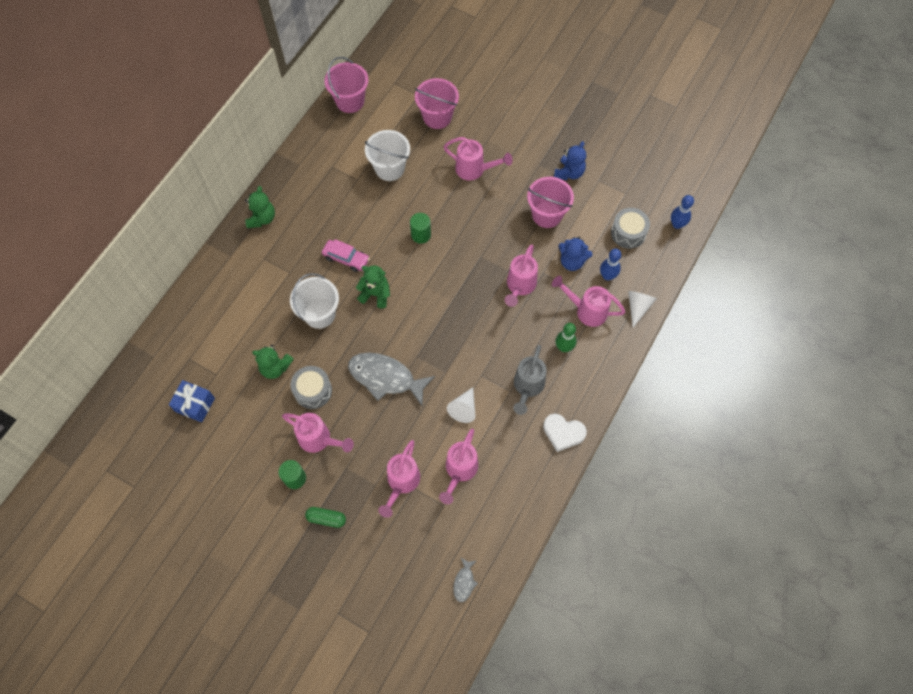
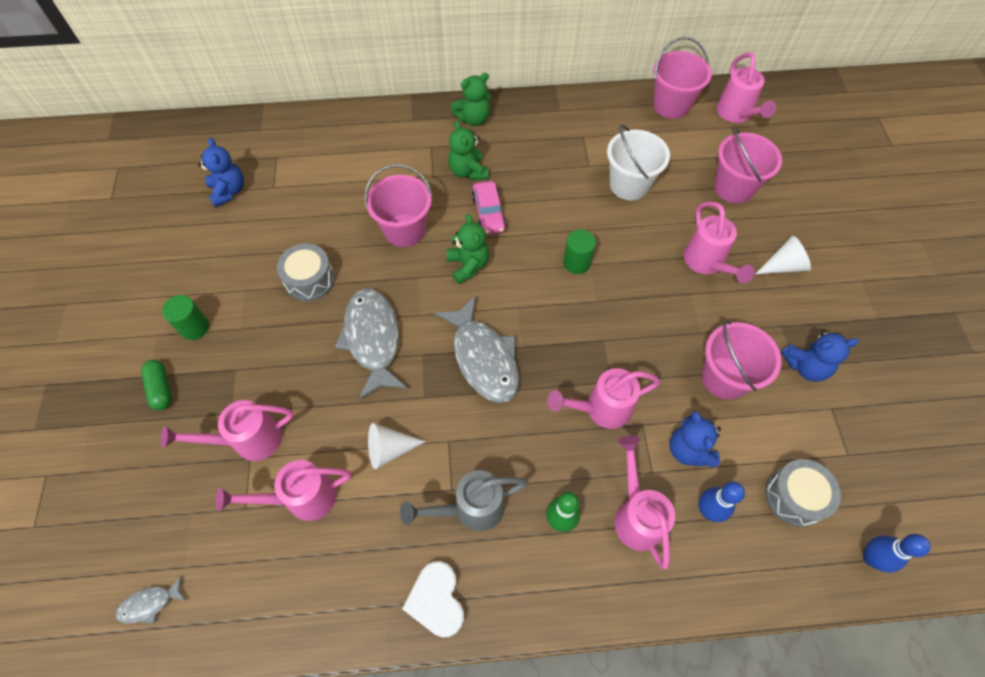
camera: 55 degrees right, 5 degrees down
blue gift [169,380,215,423] -> blue teddy bear [198,138,244,207]
green teddy bear [252,345,294,379] -> green teddy bear moved to [448,120,488,180]
pink watering can [282,413,354,453] -> pink watering can moved to [716,52,776,123]
white bucket [290,273,339,329] -> pink bucket [364,164,432,247]
white cone [628,291,657,328] -> white cone moved to [755,236,811,274]
none -> grey fish [434,296,519,403]

